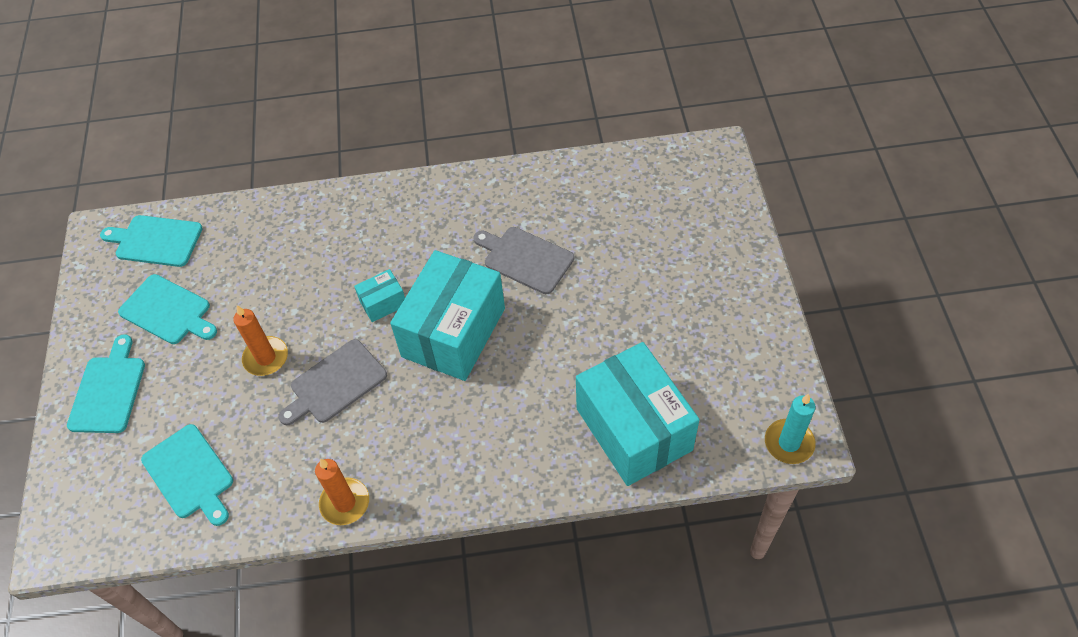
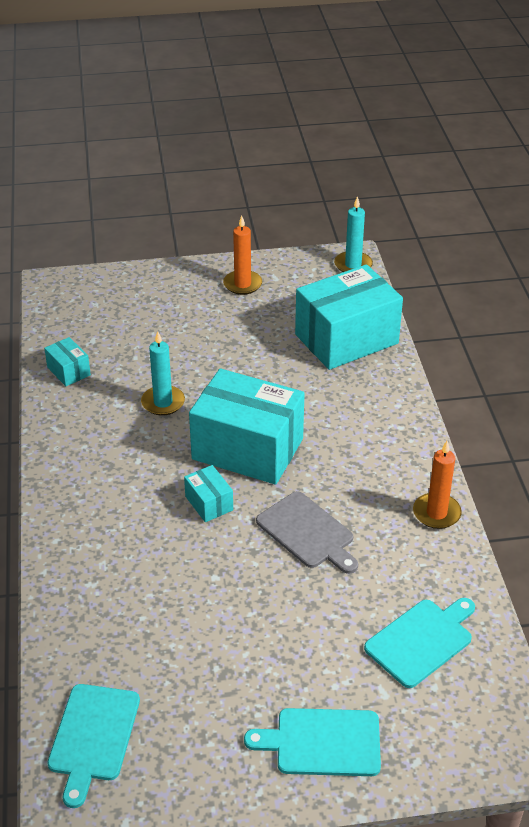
camera: 95 degrees left, 15 degrees down
turquoise cutting board [118,274,217,344] -> none
orange candle [233,305,288,376] -> orange candle moved to [223,216,262,295]
grey cutting board [473,227,574,294] -> turquoise candle [141,331,185,416]
none -> turquoise box [44,337,91,386]

